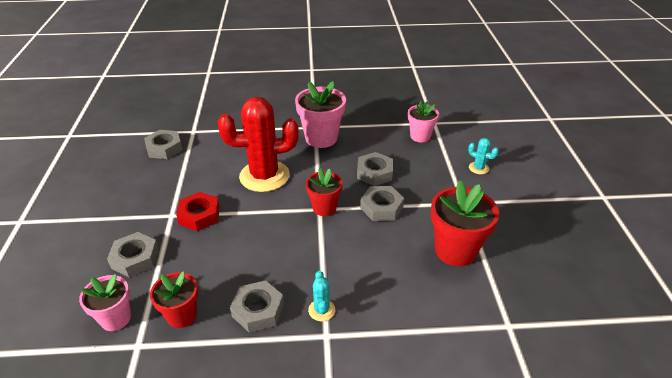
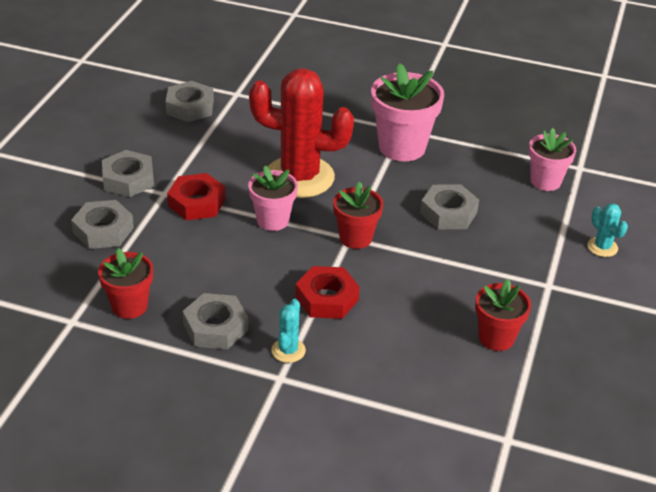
camera: 20 degrees right, 0 degrees up
pink flower pot [79,274,131,331] -> pink flower pot moved to [248,166,298,231]
grey nut [360,186,404,221] -> grey nut moved to [102,150,154,197]
red flower pot [431,180,499,266] -> red flower pot [475,279,531,351], size x0.63
none -> red nut [295,266,360,319]

